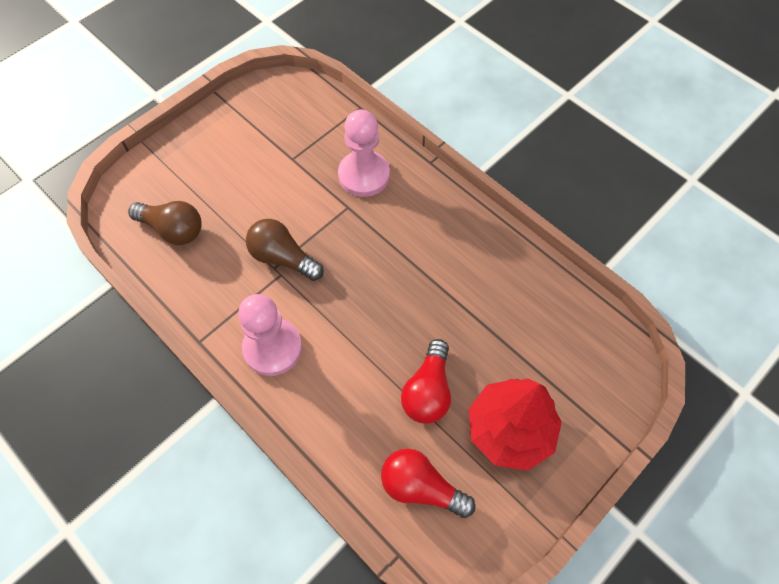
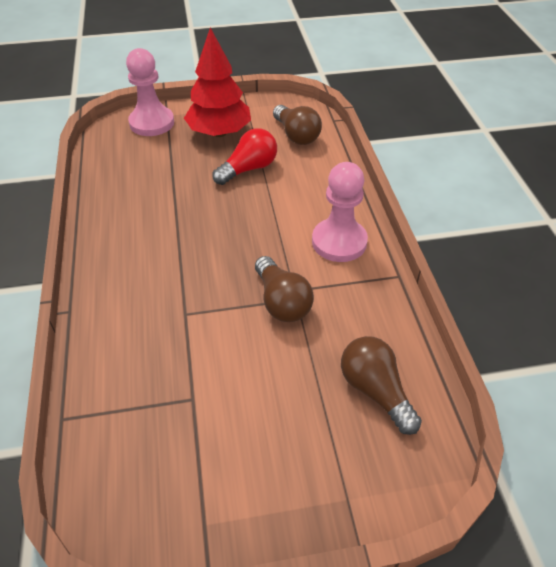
camera: 145 degrees left, 15 degrees down
pink pawn [338,109,390,197] -> pink pawn moved to [126,48,174,136]
red light bulb [381,449,476,518] -> brown light bulb [273,105,322,145]

